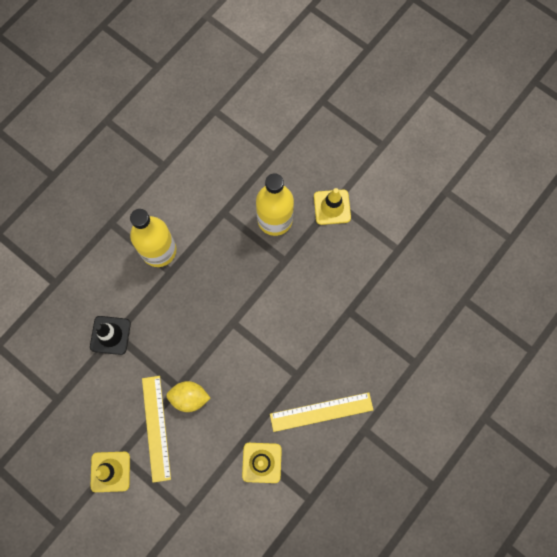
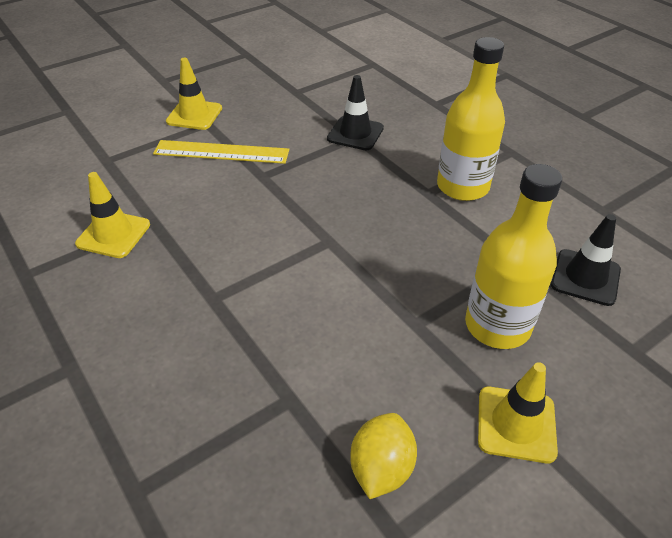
camera: 105 degrees right, 30 degrees down
yellow lemon [166,381,210,412] -> yellow lemon moved to [350,413,417,499]
yellow ruler [270,392,373,432] -> none
none -> black traffic cone [551,214,621,306]

